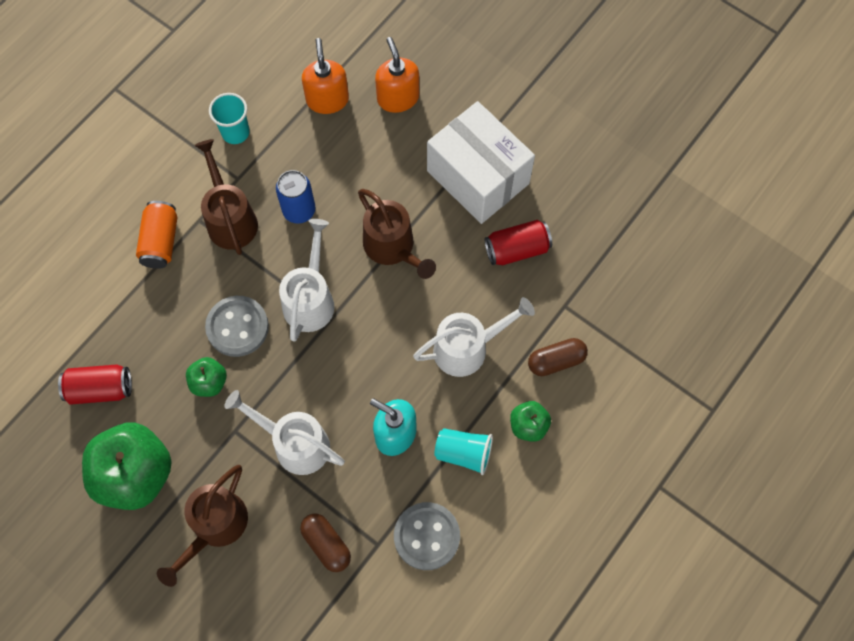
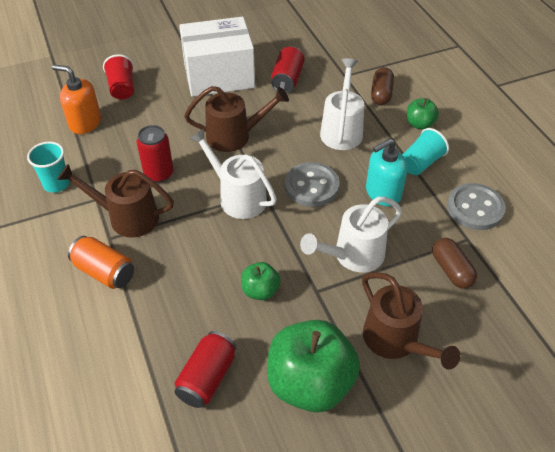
camera: 60 degrees left, 20 degrees down
grey button [205,296,269,357] -> grey button moved to [285,162,339,207]
blue can [276,170,315,224] -> red can [137,125,174,183]
brown capsule [300,513,351,572] -> brown capsule turned 75 degrees clockwise [432,238,477,289]
orange soap dispenser [375,37,419,113] -> red cup [103,54,134,99]

